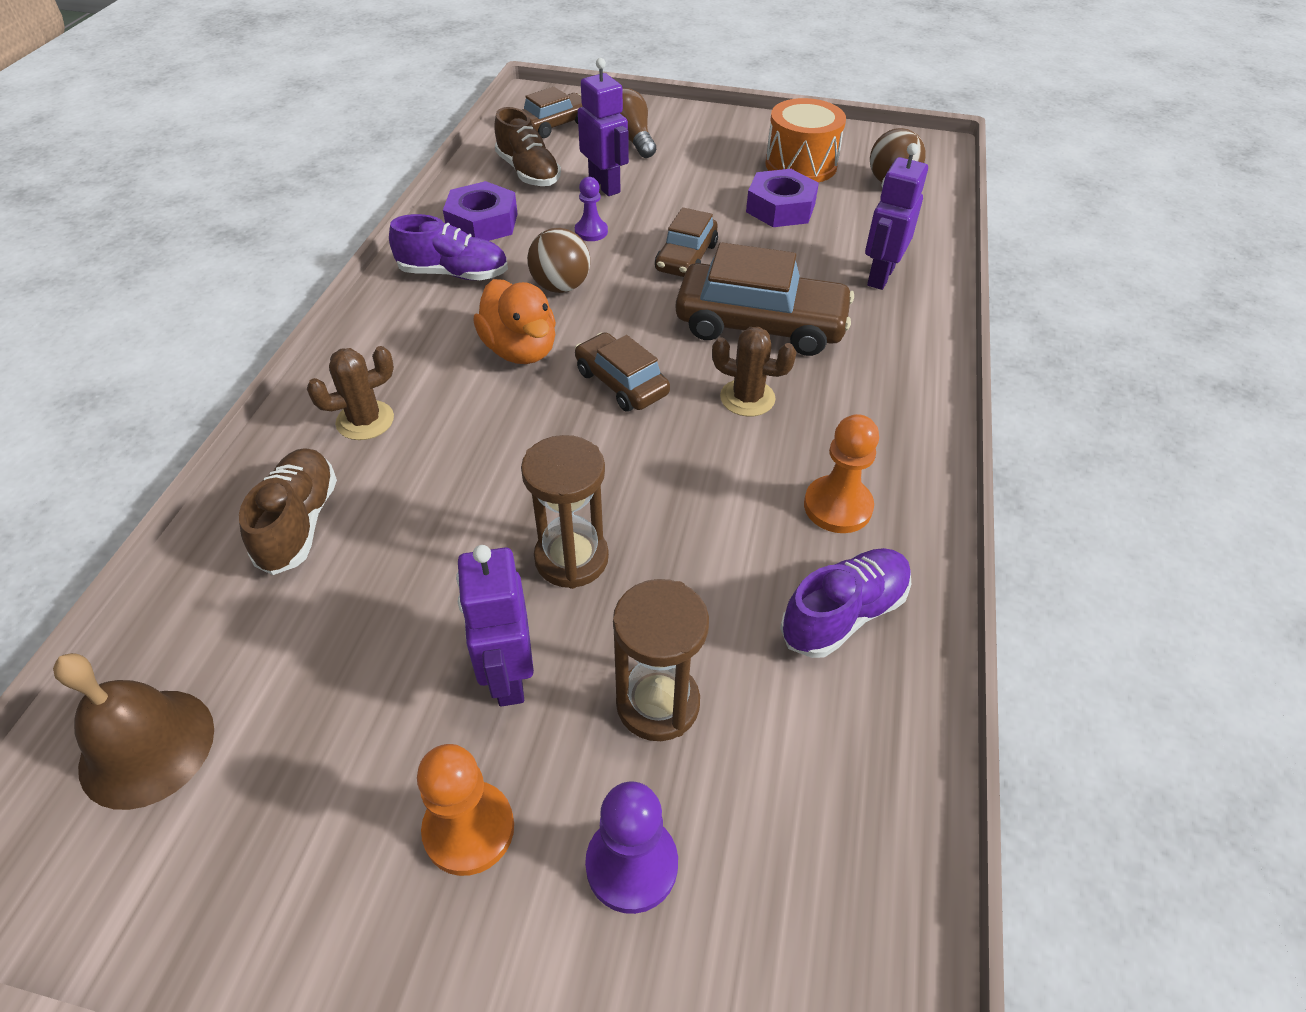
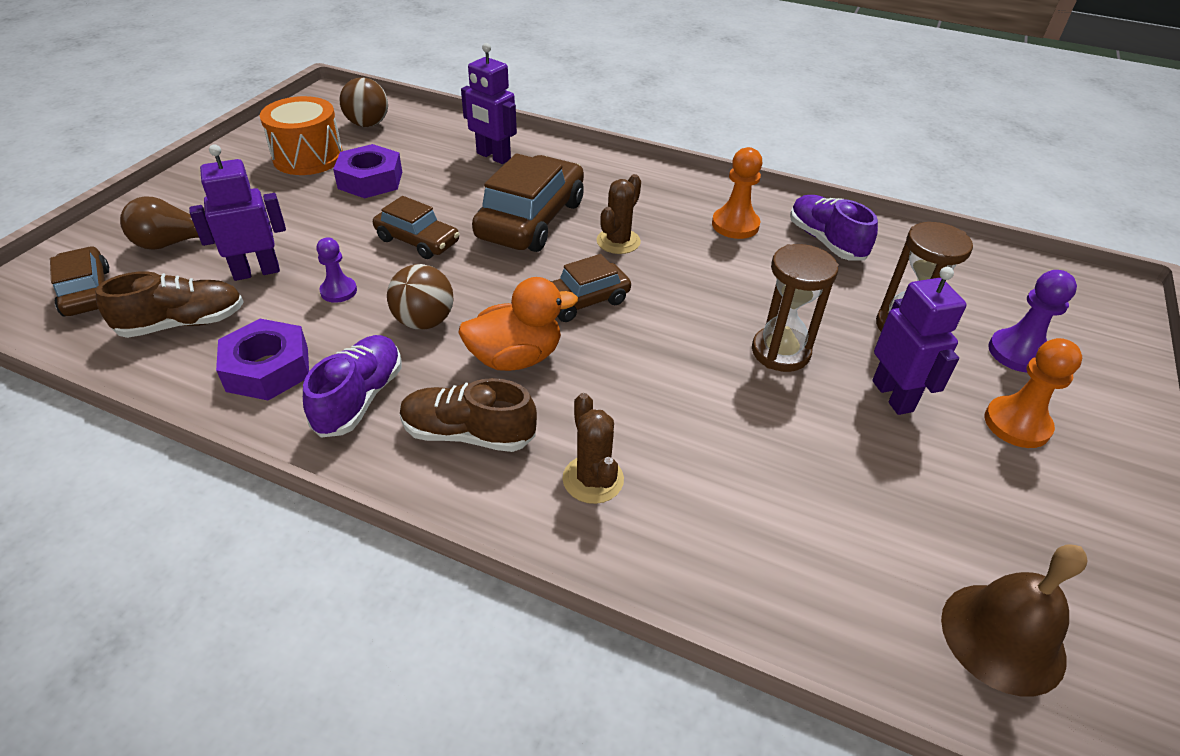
camera: 80 degrees left, 5 degrees down
brown shoe [239,448,337,575] -> brown shoe moved to [400,378,537,452]
purple robot [456,545,534,707] -> purple robot turned 105 degrees counterclockwise [872,267,967,415]

